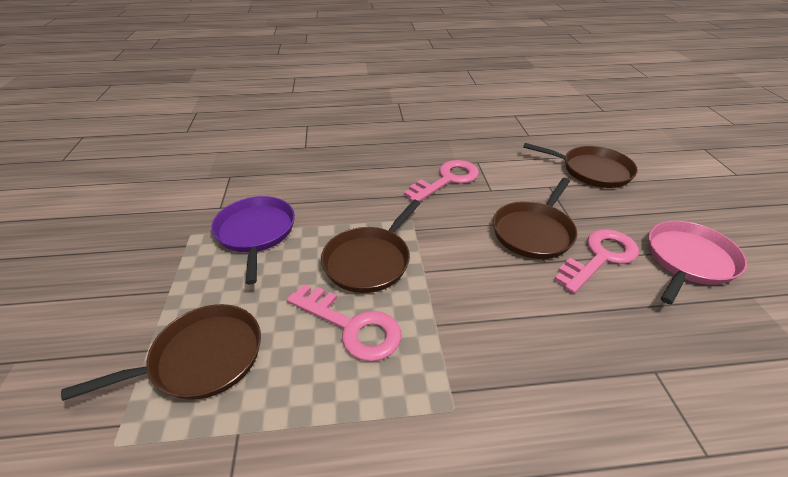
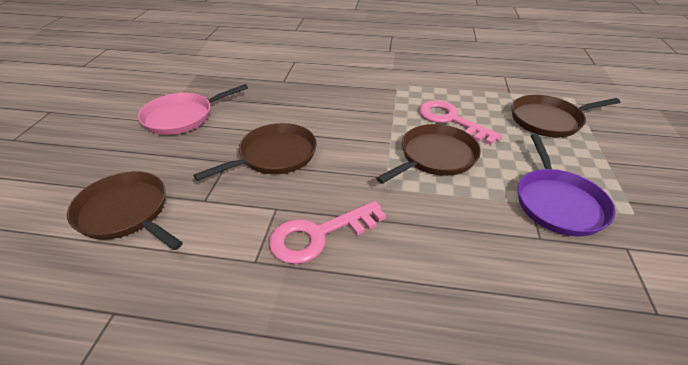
camera: 165 degrees left, 0 degrees up
pink key [554,229,639,294] -> none

